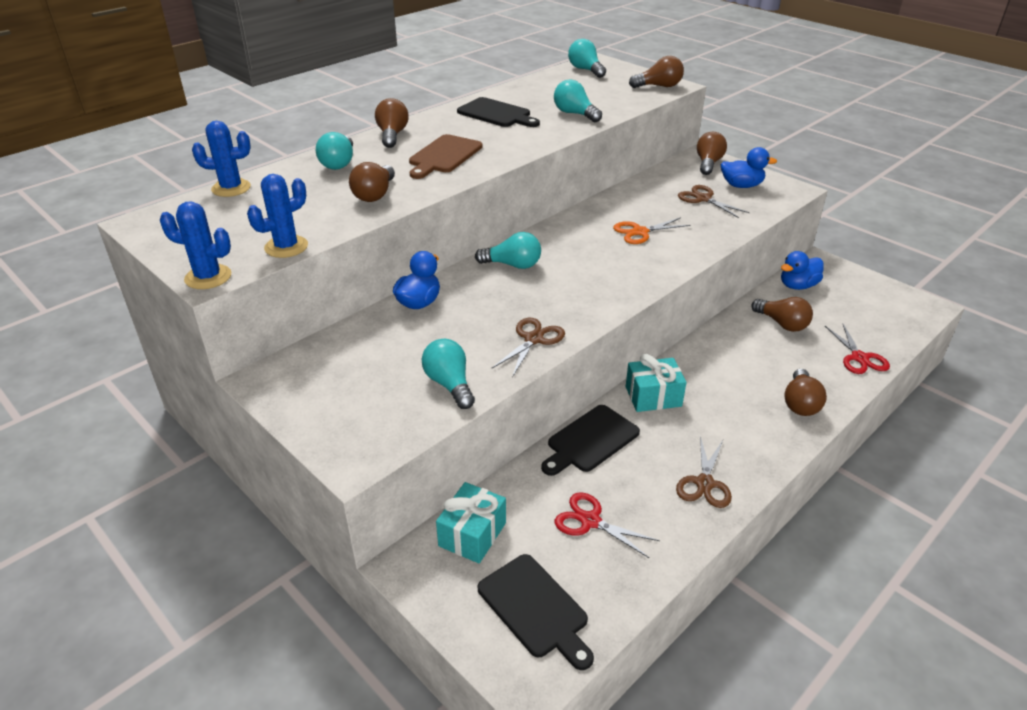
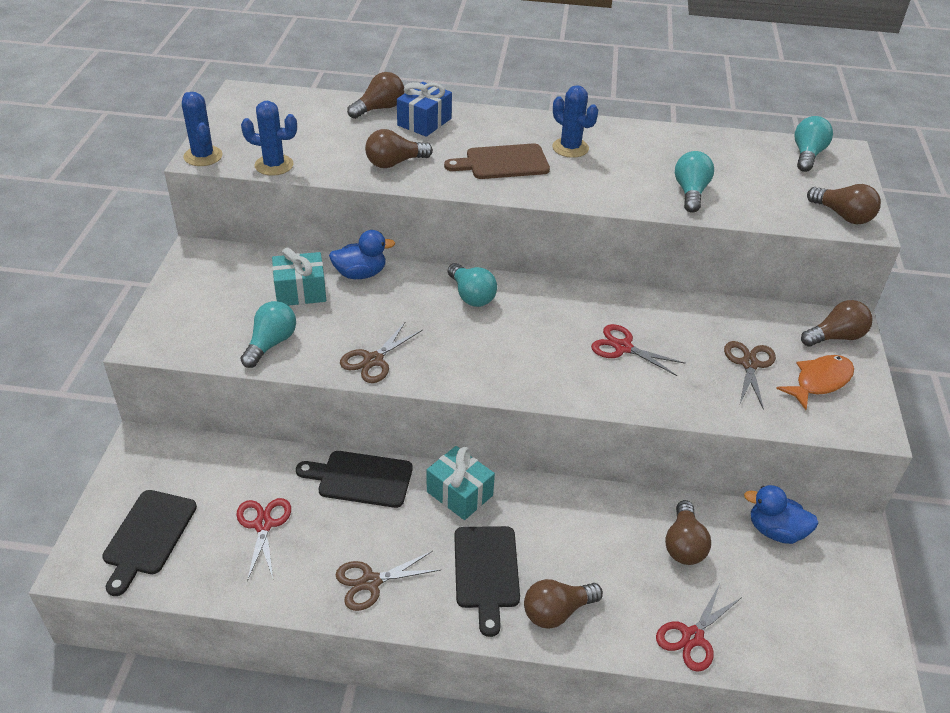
camera: 50 degrees right, 5 degrees up
blue cactus [192,121,251,197] -> blue cactus moved to [552,85,598,158]
turquoise light bulb [316,132,353,170] -> blue gift [397,82,452,137]
brown light bulb [375,98,408,148] -> brown light bulb moved to [347,72,404,119]
turquoise gift [436,482,506,563] -> turquoise gift moved to [272,248,326,306]
black cutting board [457,97,540,127] -> black cutting board moved to [454,526,520,637]
brown scissors [492,318,565,377] -> brown scissors turned 135 degrees clockwise [340,322,423,383]
orange scissors [613,217,691,244] -> red scissors [591,324,686,376]
blue duck [721,147,777,188] -> orange fish [776,355,854,410]

